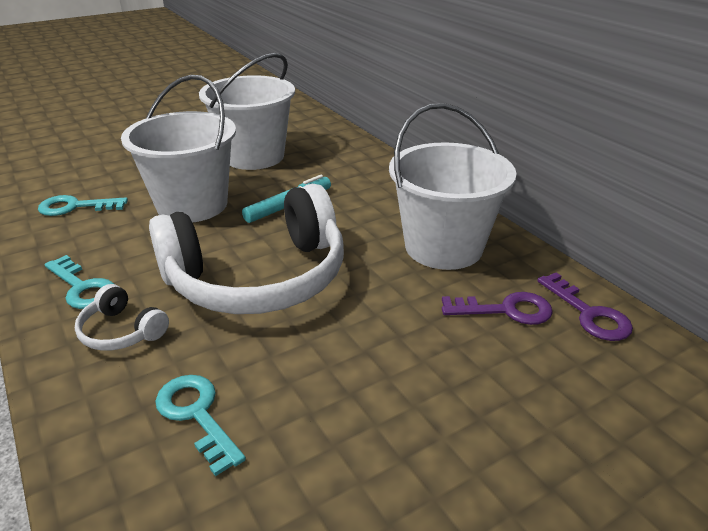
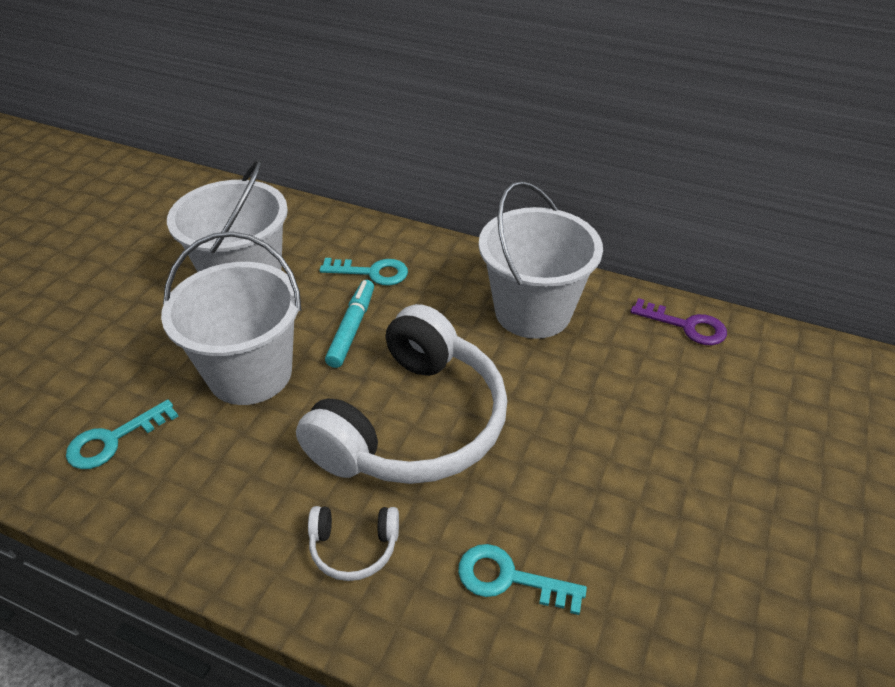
camera: 35 degrees left, 10 degrees up
turquoise key [45,255,114,309] -> turquoise key moved to [320,258,408,286]
purple key [442,292,553,325] -> none

